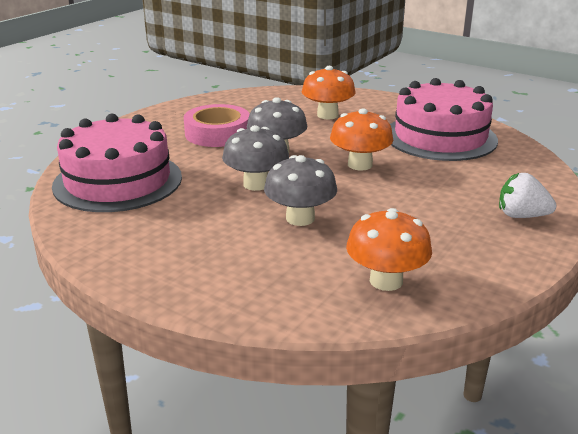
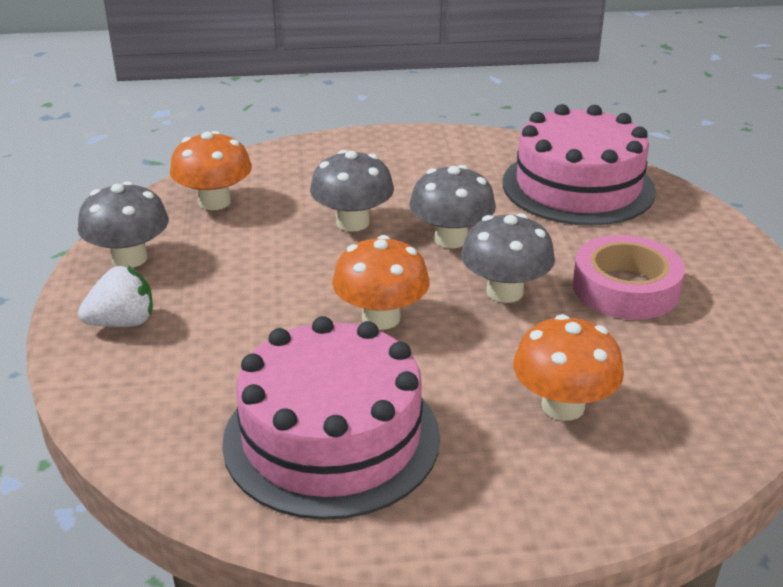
camera: 140 degrees right, 5 degrees up
none -> grey mushroom [78,181,169,268]

